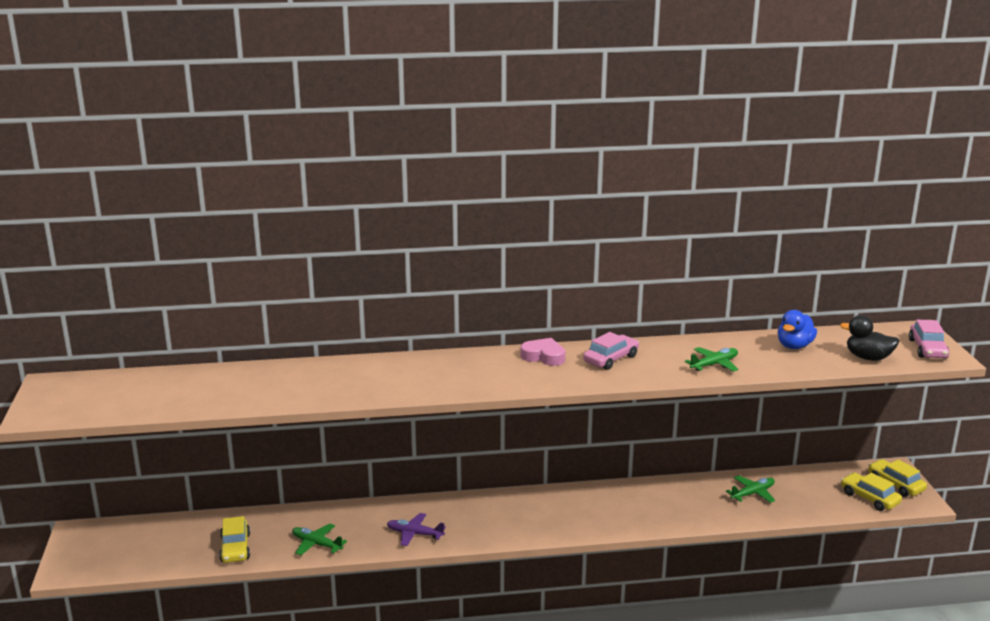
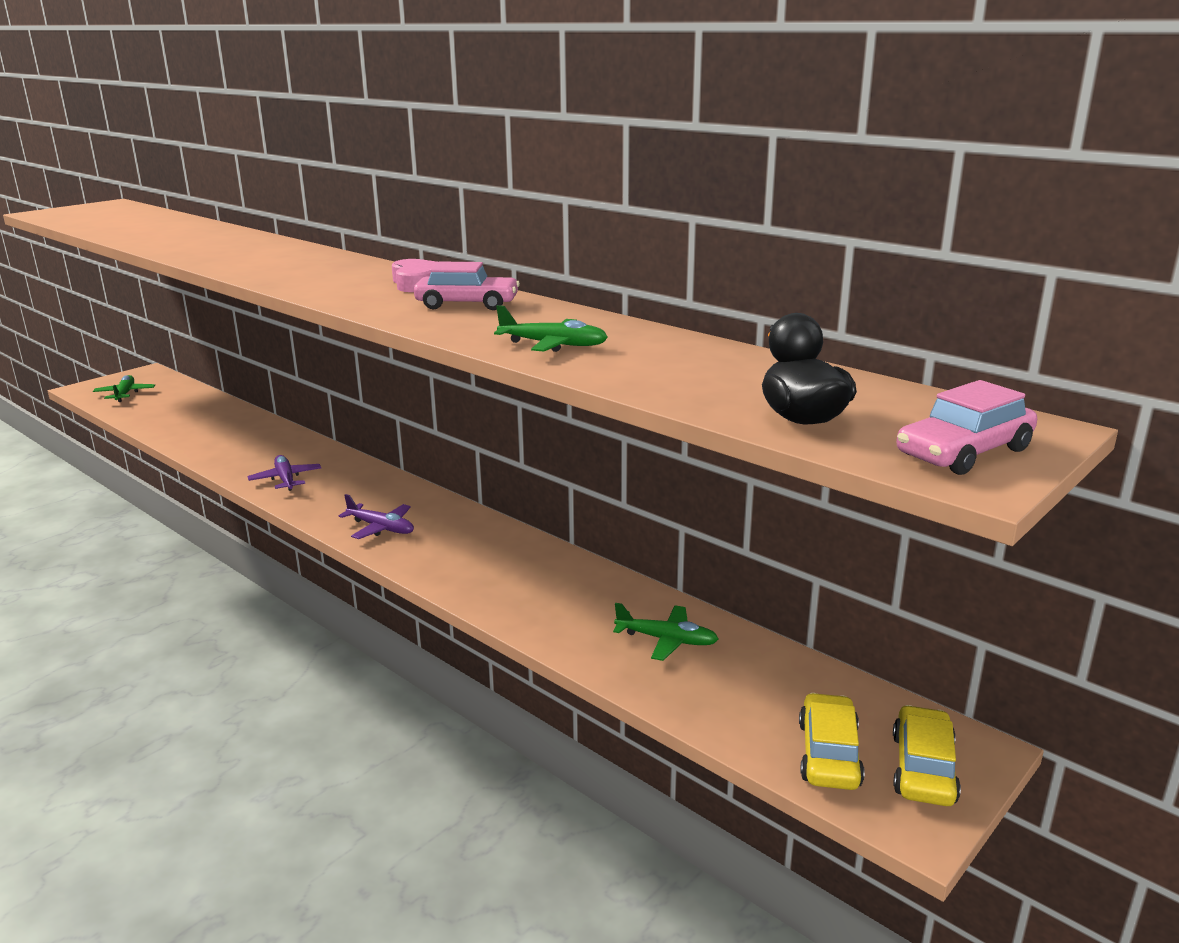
camera: 50 degrees right, 0 degrees up
yellow car [219,516,250,563] -> none
green plane [292,524,347,556] -> green plane moved to [93,375,155,402]
blue duck [778,310,817,349] -> none
none -> purple plane [338,494,414,539]

